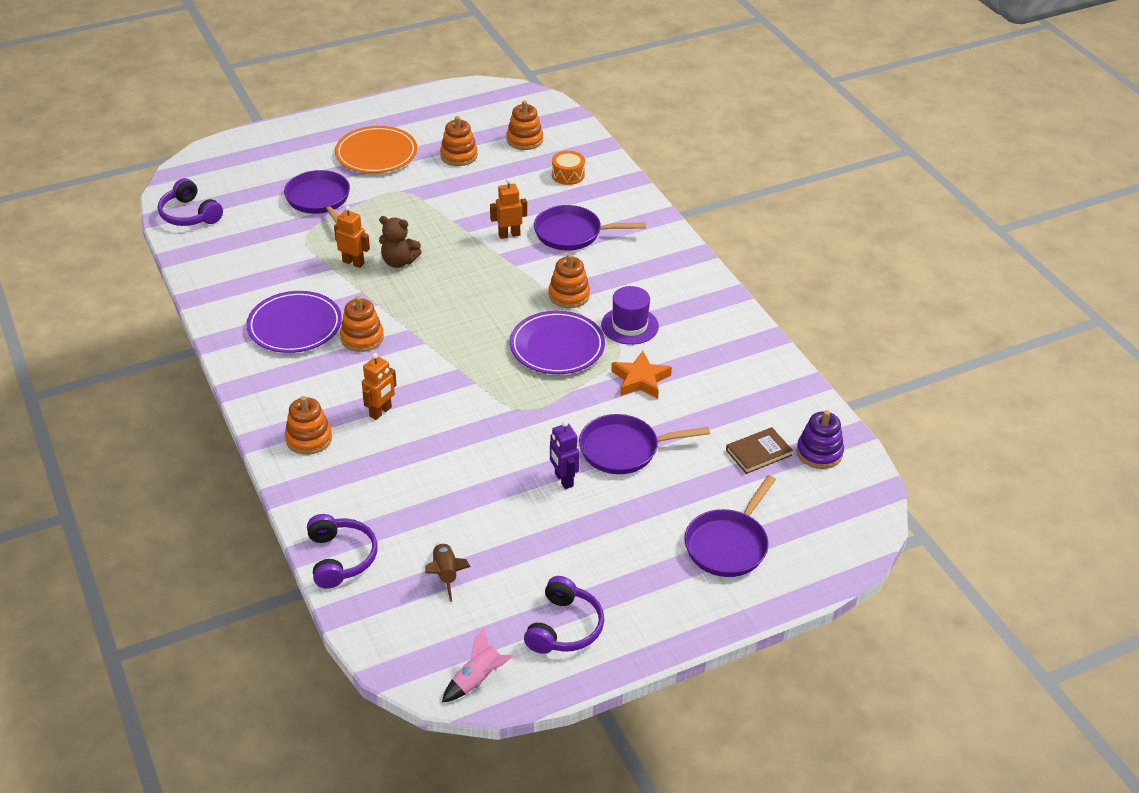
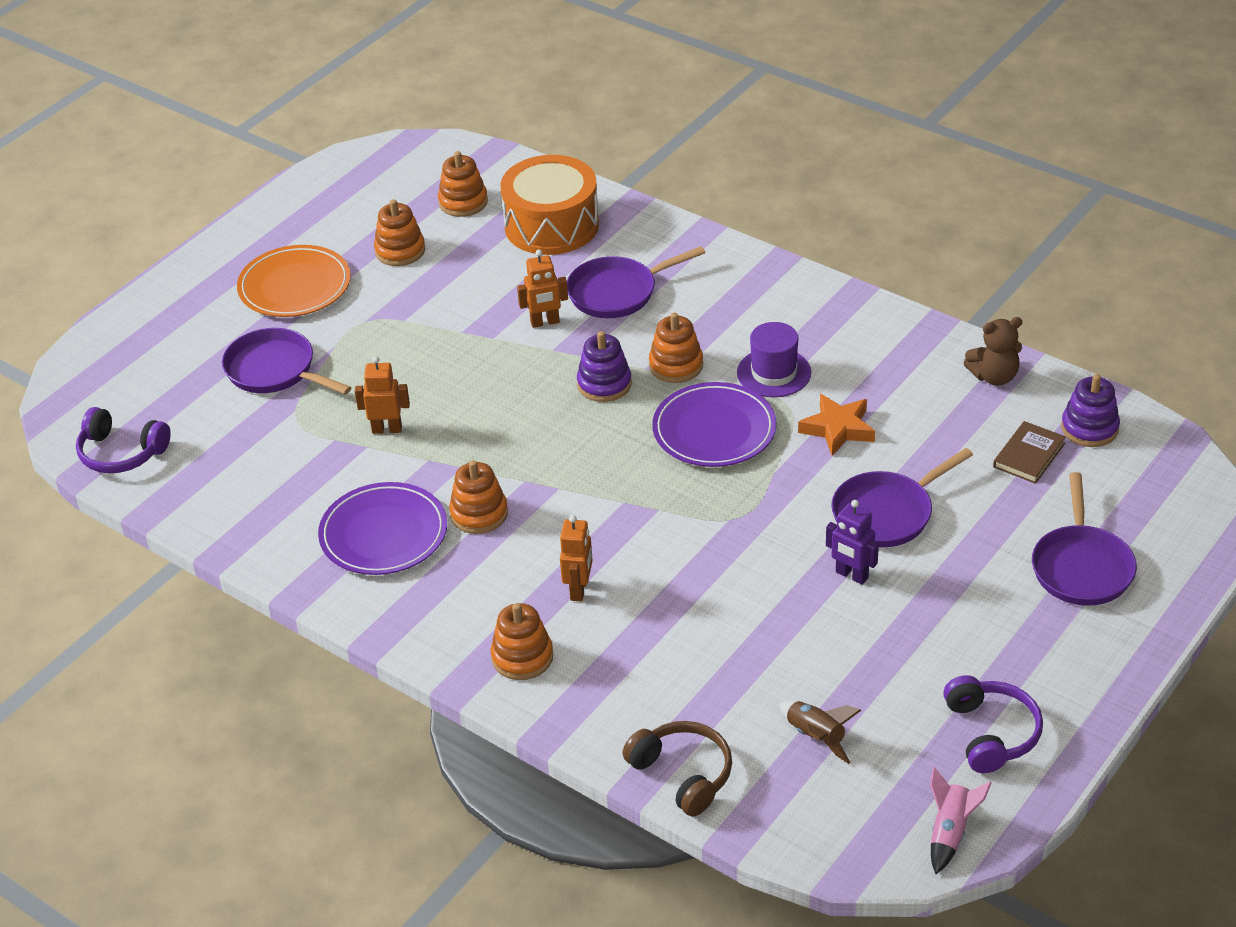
camera: 25 degrees left, 0 degrees up
purple headphones [307,514,377,589] -> brown headphones [622,721,732,817]
brown teddy bear [379,216,421,268] -> brown teddy bear moved to [964,317,1022,386]
orange robot [490,178,527,239] -> orange robot turned 150 degrees counterclockwise [517,250,568,328]
orange drum [552,151,585,185] -> orange drum [501,155,599,255], size x2.16
none -> purple stacking toy [577,331,632,402]

